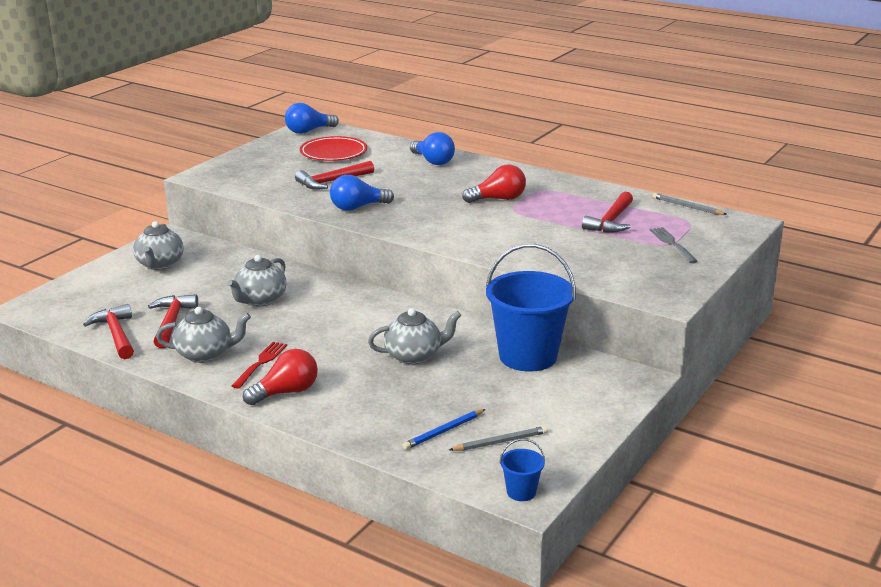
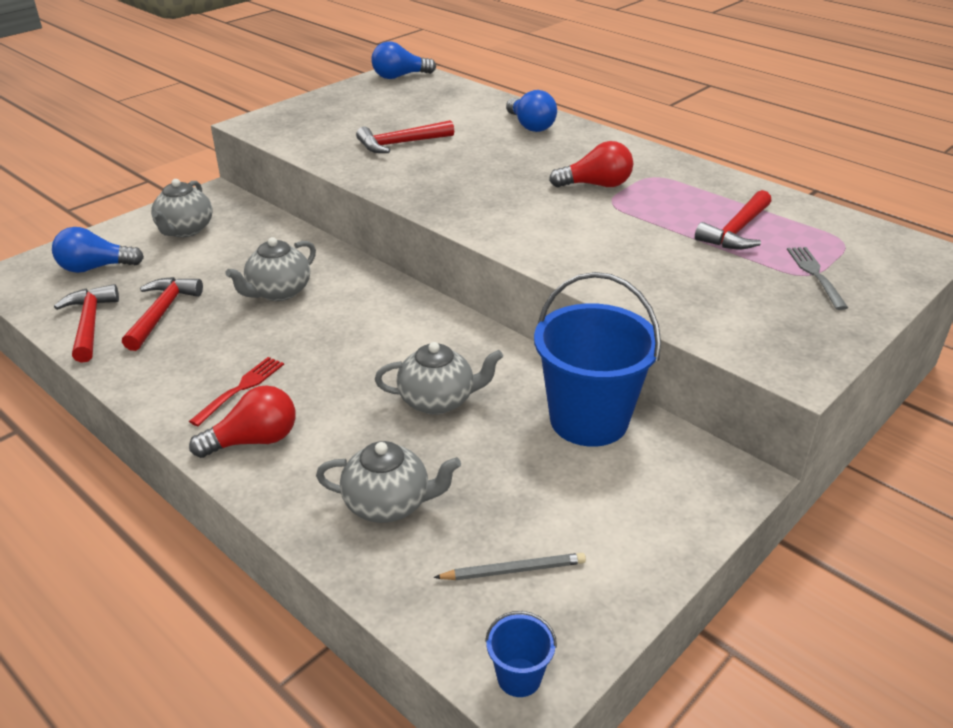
camera: 10 degrees right, 10 degrees up
grey teapot [156,307,251,363] -> grey teapot moved to [316,441,461,523]
red plate [300,136,367,161] -> none
blue light bulb [330,175,394,211] -> blue light bulb moved to [52,227,144,273]
blue pencil [403,409,485,450] -> none
grey pencil [652,193,727,215] -> none

